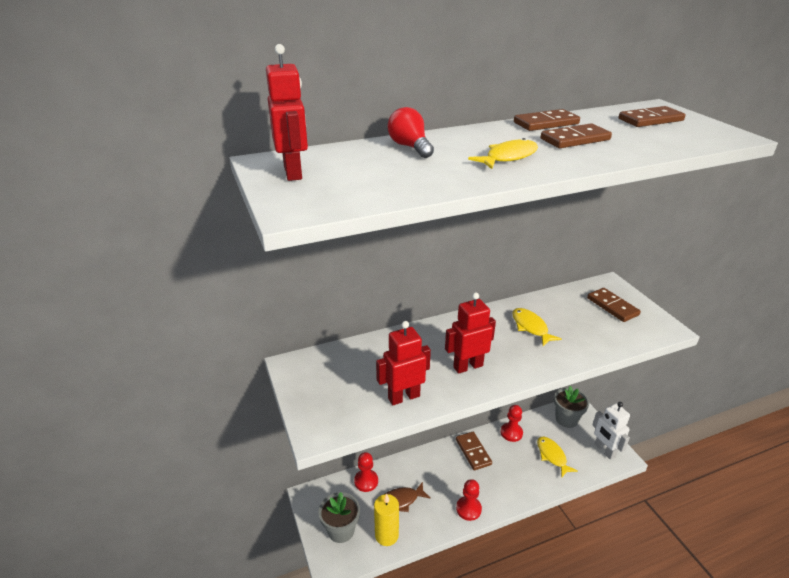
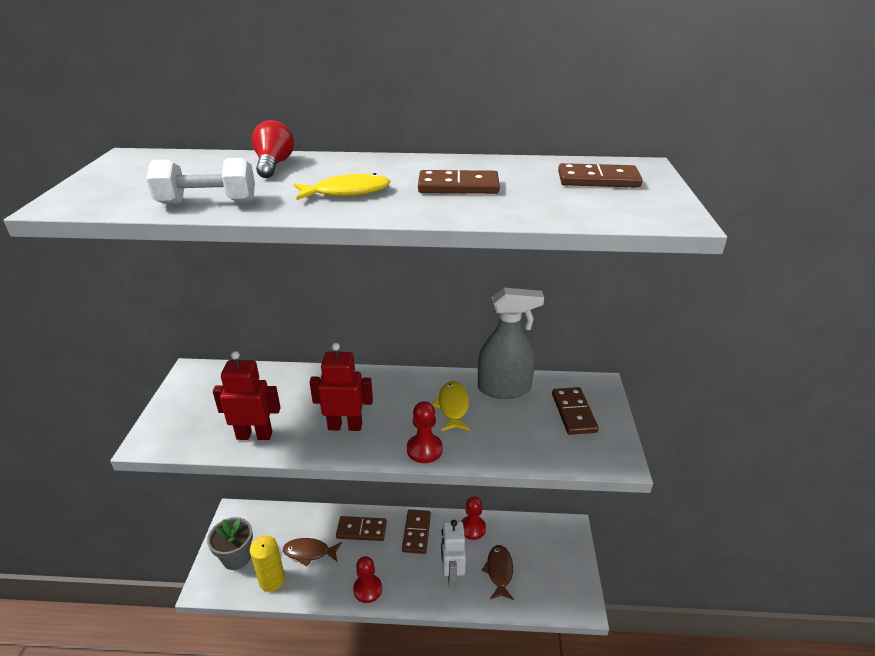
camera: 25 degrees right, 0 degrees up
red robot [266,44,308,181] -> none
red pawn [354,452,378,492] -> red pawn moved to [407,401,443,463]
brown domino [514,109,580,131] -> brown domino moved to [336,516,387,541]
yellow fish [537,437,578,477] -> brown fish [482,545,514,600]
grey flower pot [554,386,589,428] -> none
white robot [592,402,630,460] -> white robot moved to [441,520,466,587]
none -> white dumbbell [147,158,255,204]
none -> grey spray bottle [478,288,544,399]

